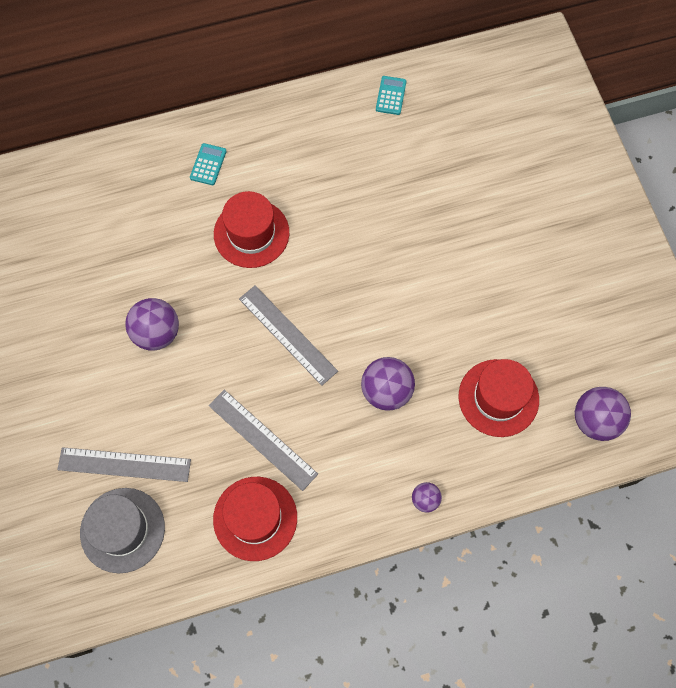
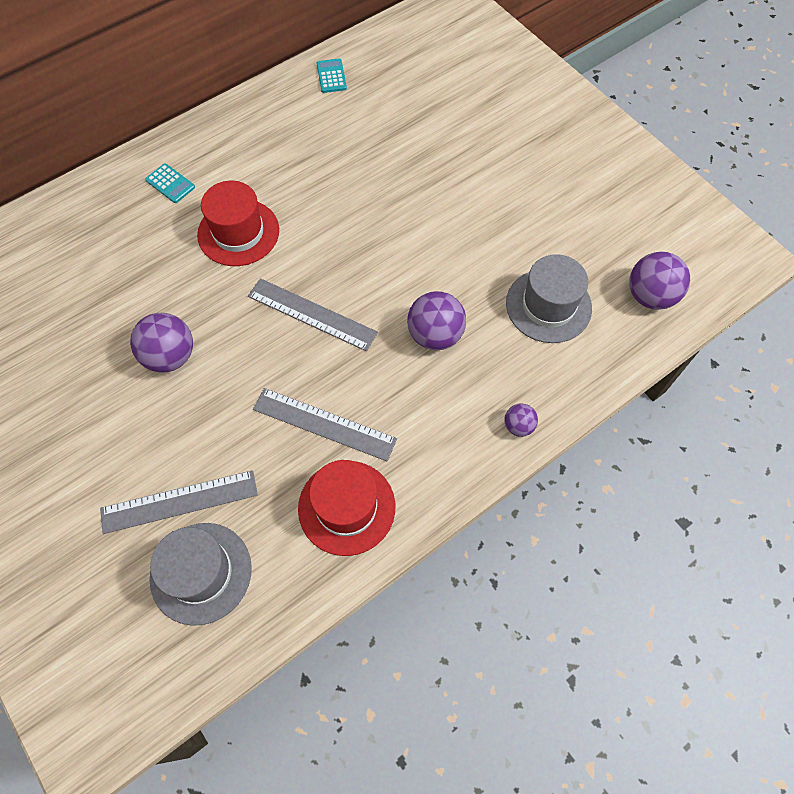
camera: 20 degrees left, 5 degrees down
turquoise calculator [190,143,227,185] -> turquoise calculator turned 135 degrees clockwise [145,163,195,203]
red hat [459,359,539,437] -> grey hat [506,254,592,343]

